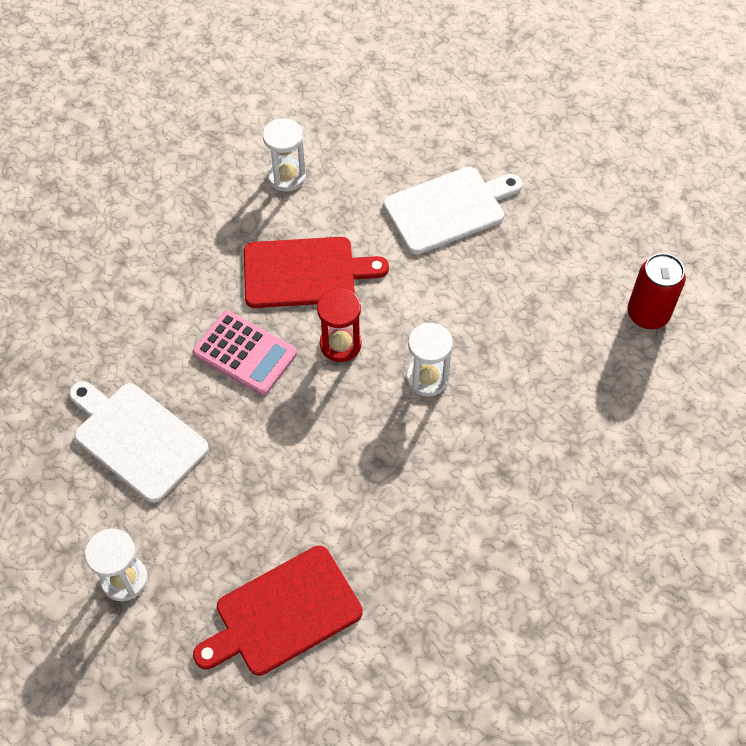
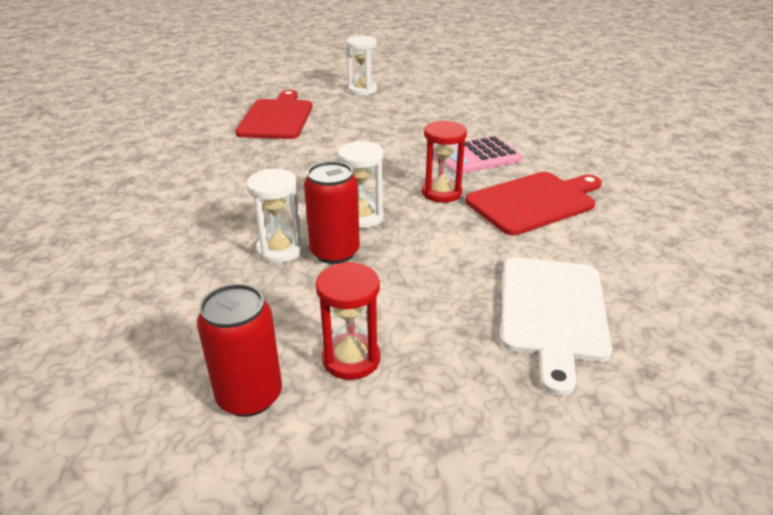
camera: 125 degrees right, 25 degrees down
white cutting board [69,381,209,503] -> none
red cutting board [244,237,389,308] -> red cutting board turned 150 degrees counterclockwise [465,172,602,235]
white hourglass [263,118,306,192] -> white hourglass moved to [246,169,303,263]
none -> red can [304,161,360,264]
none -> red hourglass [316,262,380,380]

